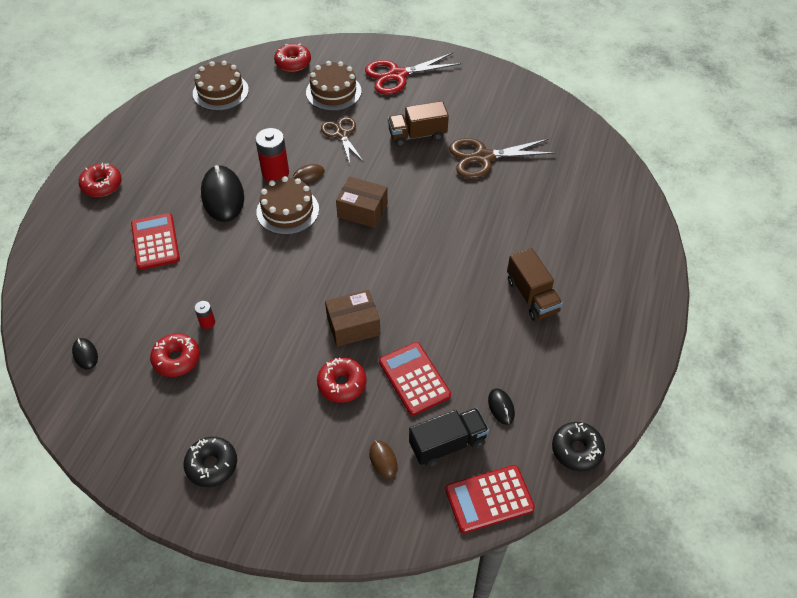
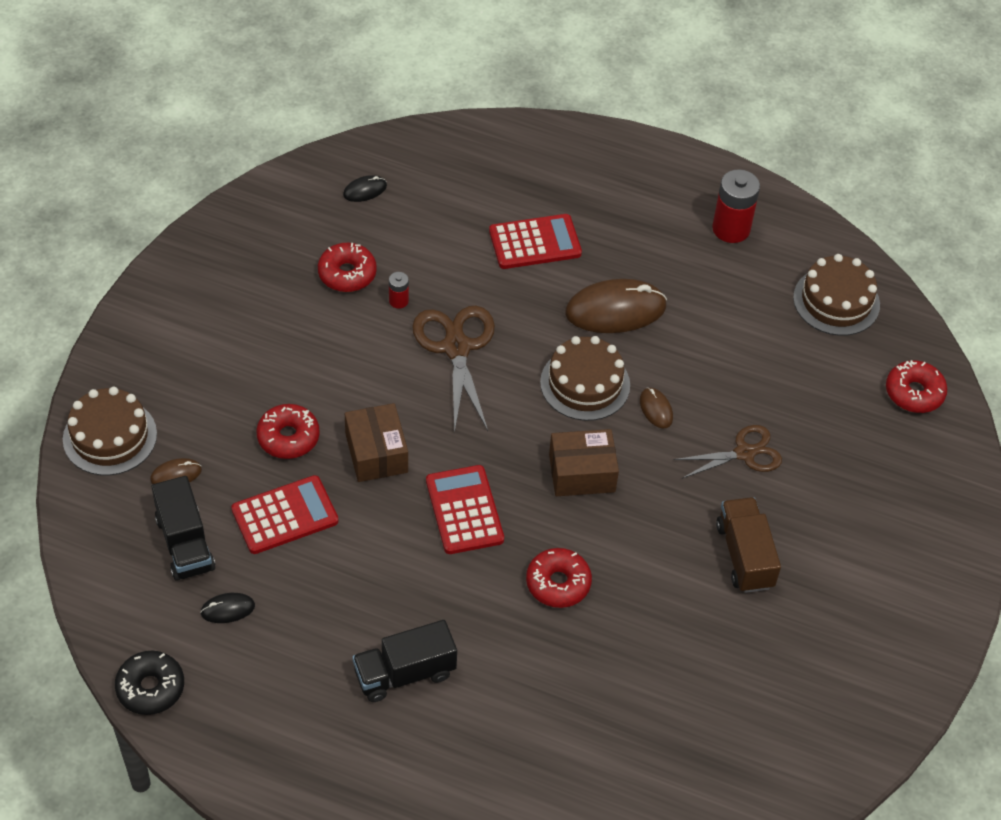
camera: 90 degrees right, 0 degrees up
red donut [79,163,122,197] -> red donut moved to [526,548,592,608]
black donut [183,437,237,487] -> none
black mouse [201,165,244,222] -> brown mouse [565,279,667,333]
red battery [255,128,289,182] -> red battery moved to [712,169,760,243]
brown cake [306,61,362,111] -> brown cake moved to [63,387,157,475]
brown box [336,177,388,228] -> brown box turned 60 degrees clockwise [549,429,619,496]
red scissors [365,53,461,95] -> none
red calculator [445,465,535,533] -> red calculator moved to [426,465,504,554]
brown scissors [449,138,555,179] -> brown scissors moved to [412,306,495,433]
brown truck [507,248,563,321] -> black truck [352,620,457,702]

